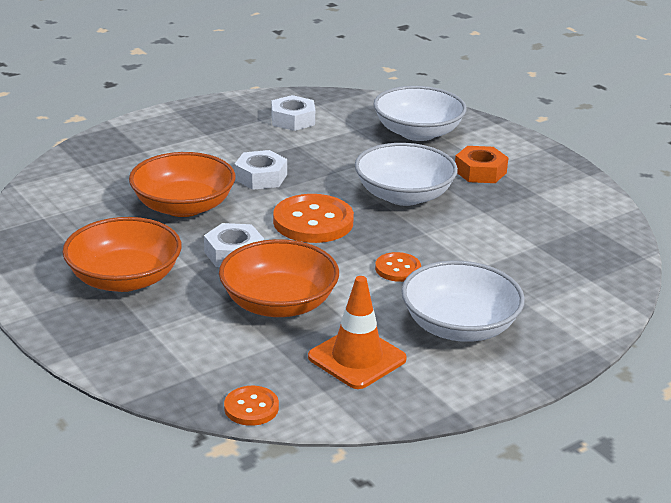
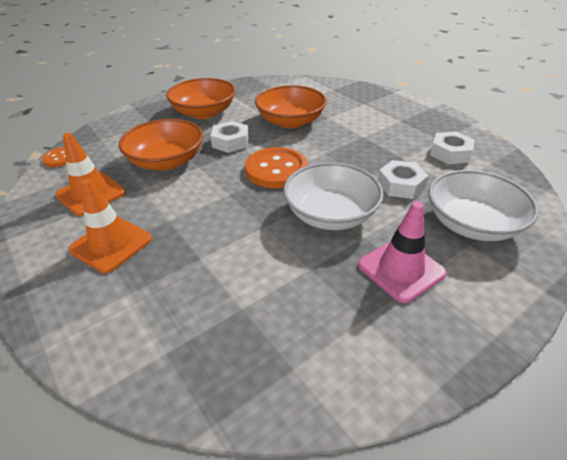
camera: 90 degrees right, 10 degrees up
white nut [234,150,287,190] -> white nut moved to [378,160,429,199]
orange button [375,252,421,282] -> none
white bowl [401,261,525,342] -> orange traffic cone [69,179,152,273]
orange nut [455,146,508,183] -> pink traffic cone [358,201,446,303]

